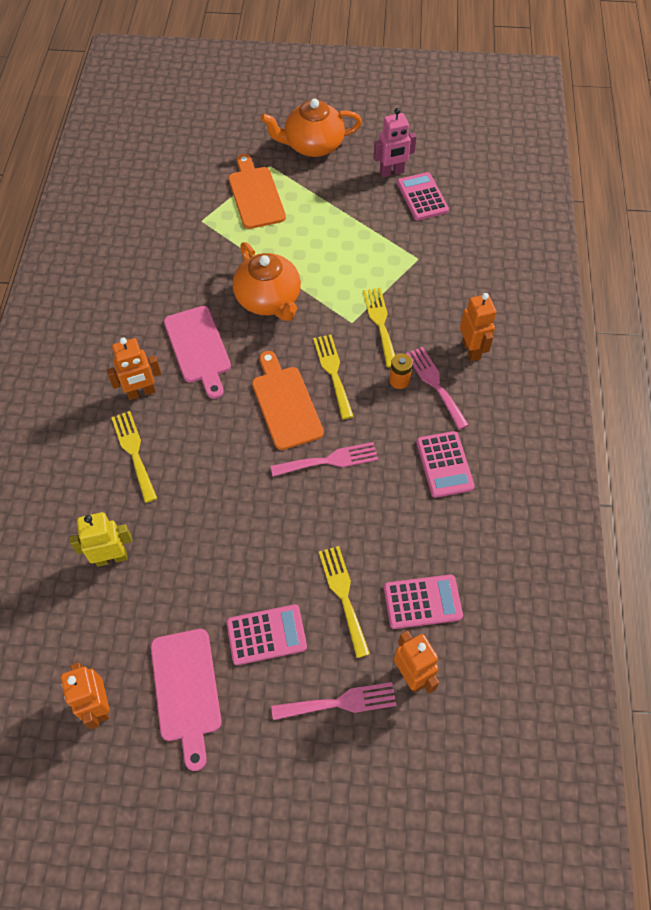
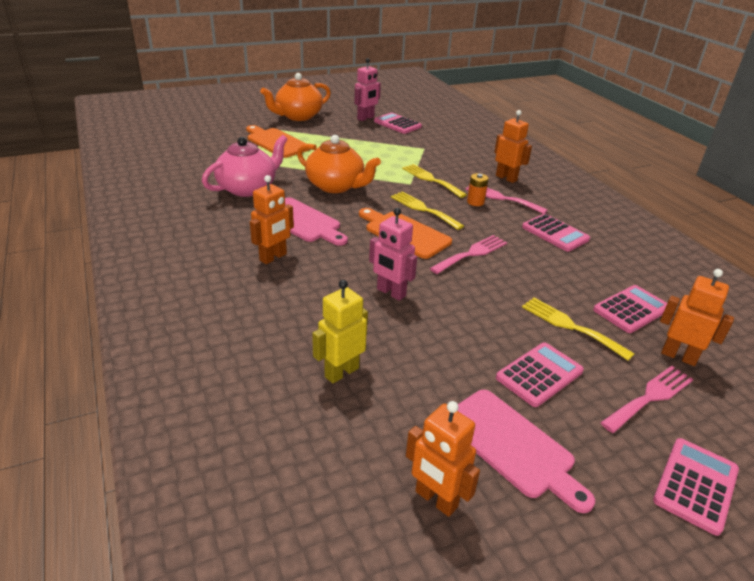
camera: 30 degrees left, 25 degrees down
yellow fork [111,411,157,503] -> none
none -> pink teapot [202,135,288,197]
none -> pink robot [369,208,417,301]
none -> pink calculator [653,438,739,536]

